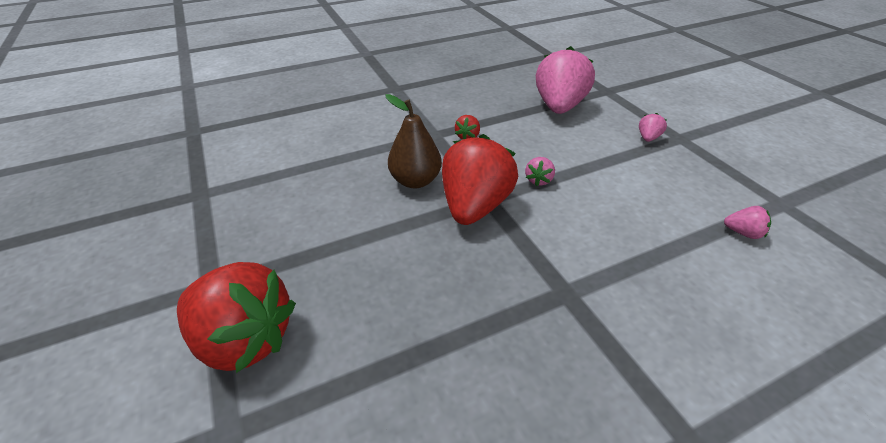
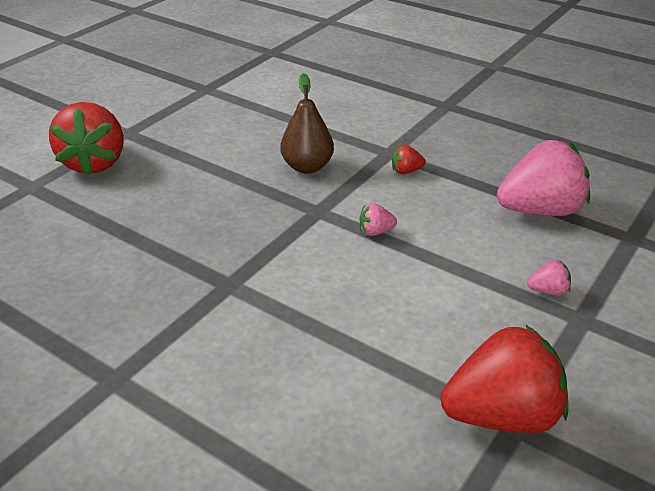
camera: 60 degrees right, 5 degrees down
red strawberry [442,134,518,225] -> red strawberry moved to [441,325,569,434]
pink strawberry [724,206,771,239] -> none

